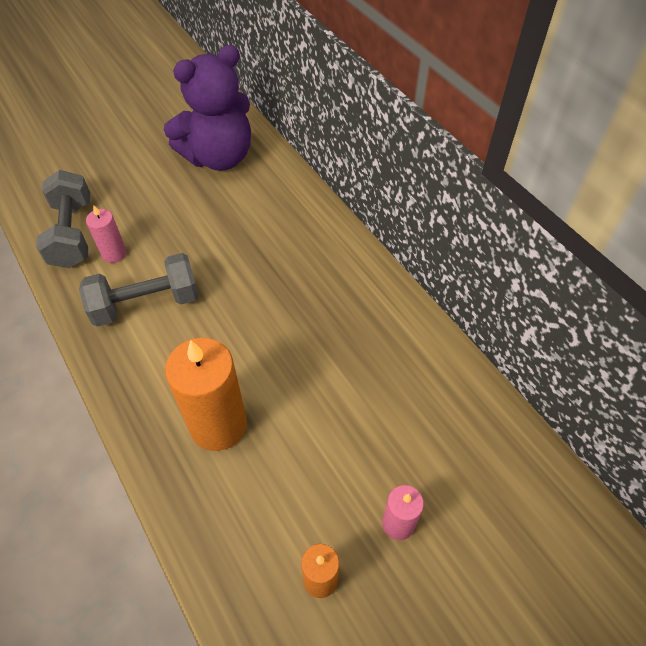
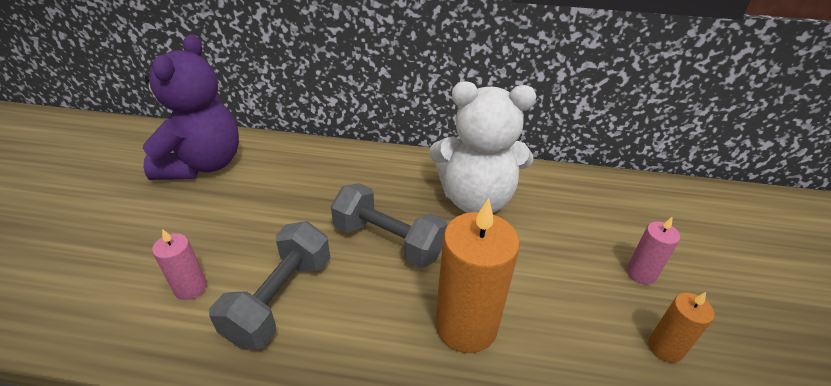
camera: 50 degrees left, 15 degrees down
grey dumbbell [36,170,90,268] -> grey dumbbell moved to [331,183,448,268]
none -> white teddy bear [429,81,536,213]

